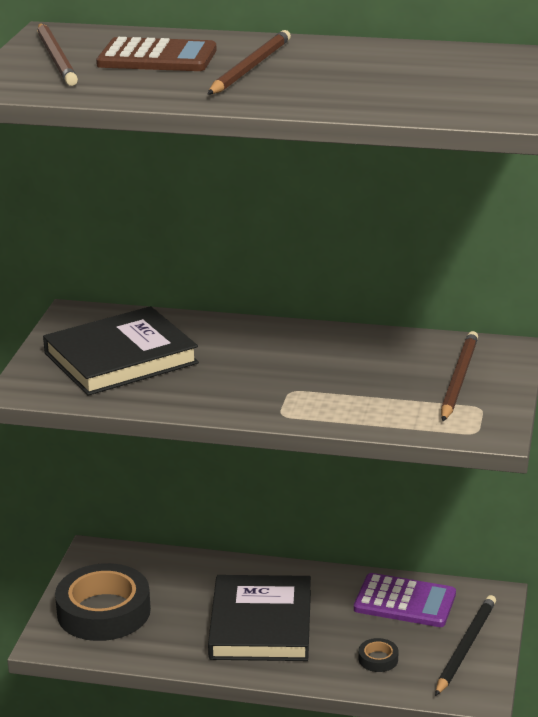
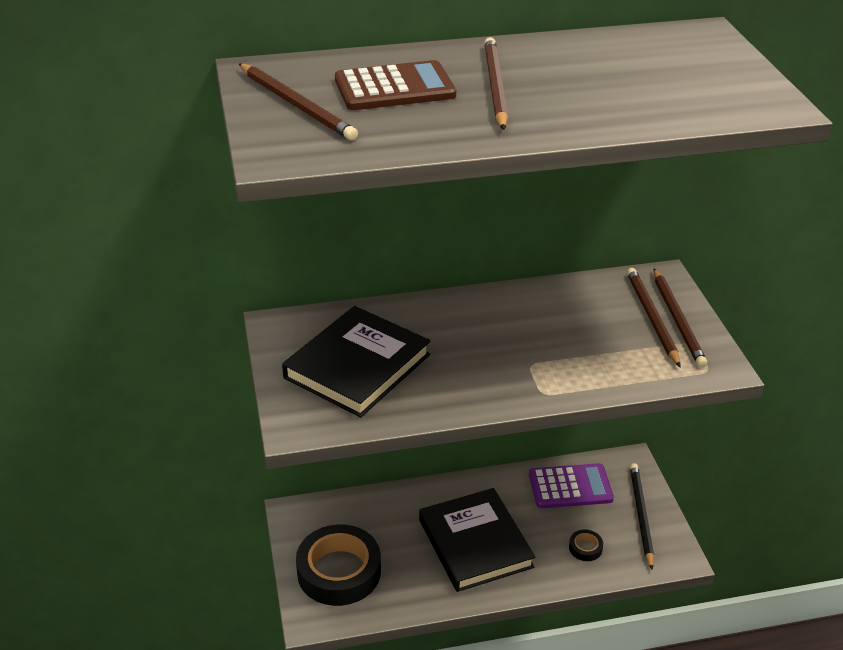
camera: 25 degrees left, 10 degrees up
none -> brown pencil [654,268,707,368]

